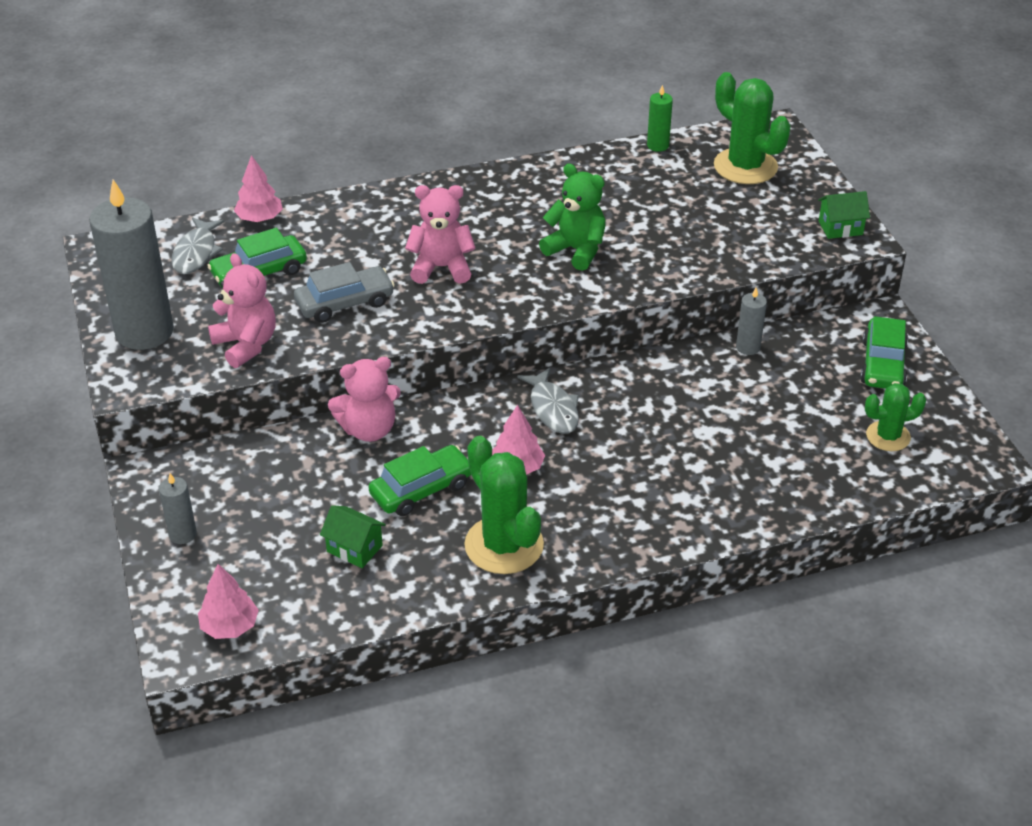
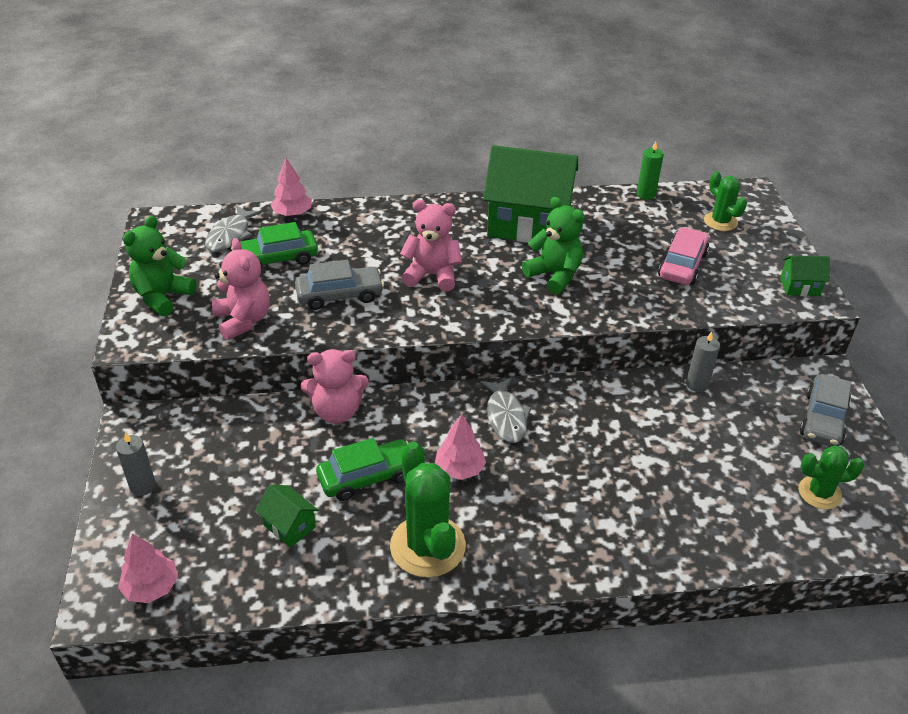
camera: 10 degrees right, 0 degrees up
grey candle [89,179,174,350] -> green teddy bear [123,216,196,316]
green cactus [714,72,791,184] -> green cactus [704,171,747,231], size x0.59
green car [860,316,908,389] -> grey car [800,374,851,447]
none -> green house [483,145,578,243]
none -> pink car [658,227,709,285]

